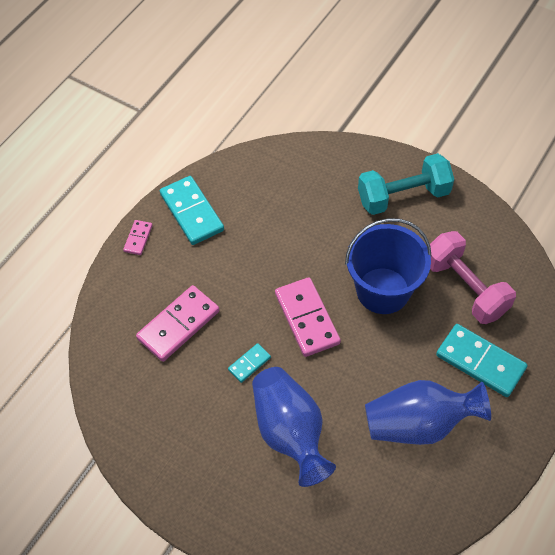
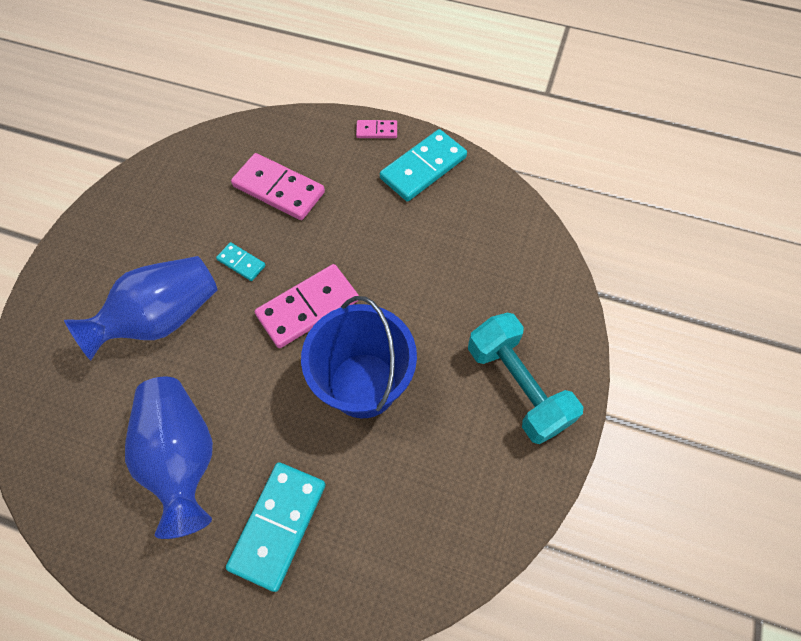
camera: 75 degrees right, 5 degrees up
pink dumbbell [430,231,516,324] -> none

